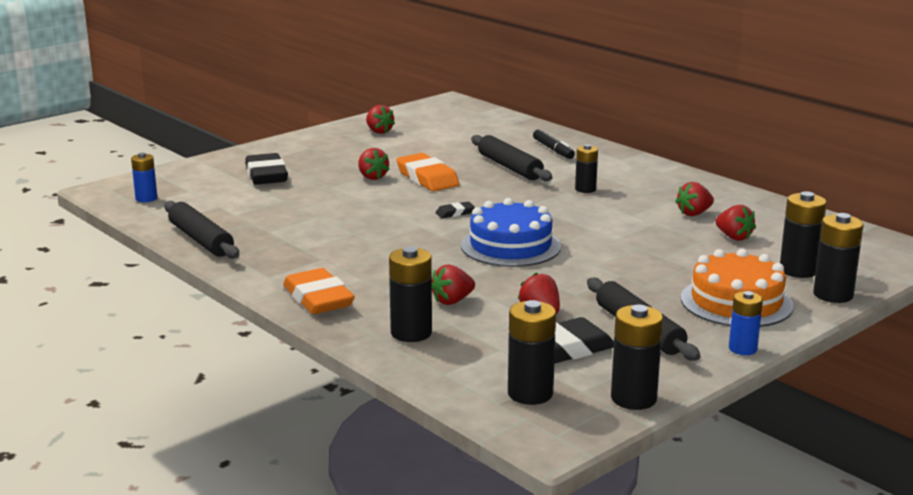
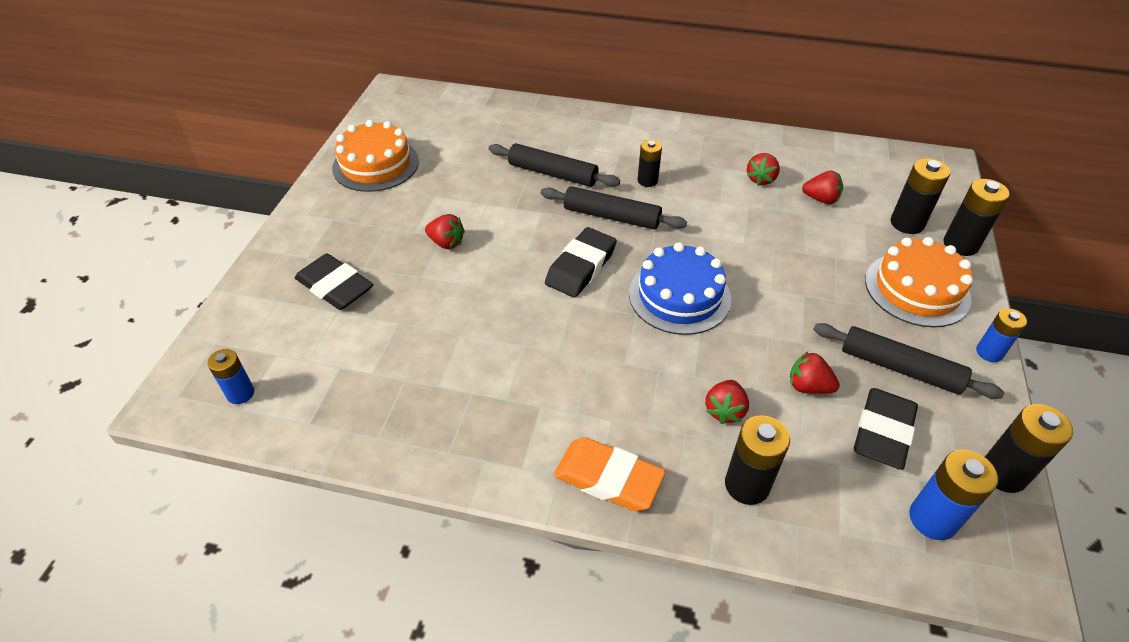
camera: 35 degrees left, 25 degrees up
black rolling pin [164,201,239,259] -> black rolling pin moved to [541,186,687,230]
red strawberry [366,105,395,134] -> orange cake [332,120,419,192]
orange eraser [396,153,460,192] -> none
black eraser [436,202,475,218] -> black eraser [545,227,617,298], size x2.12
black battery [508,300,556,405] -> blue battery [909,450,998,540]
black marker [533,129,575,159] -> none

